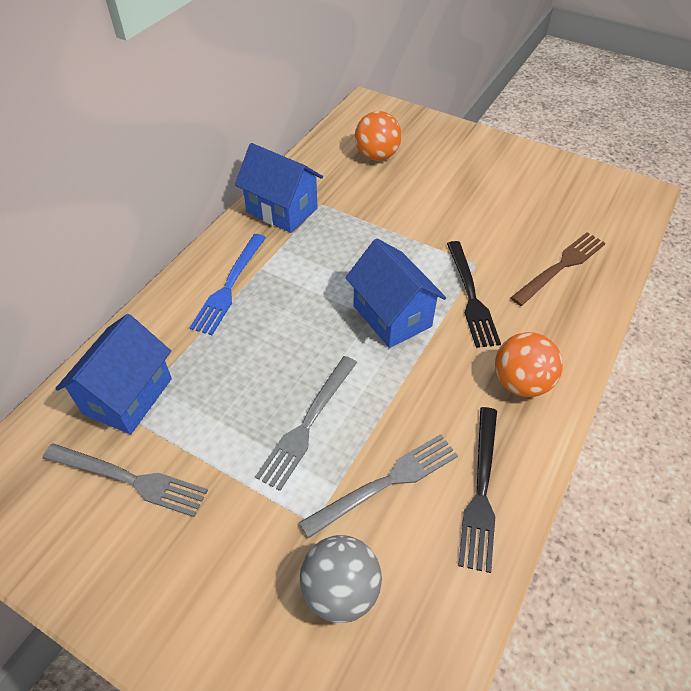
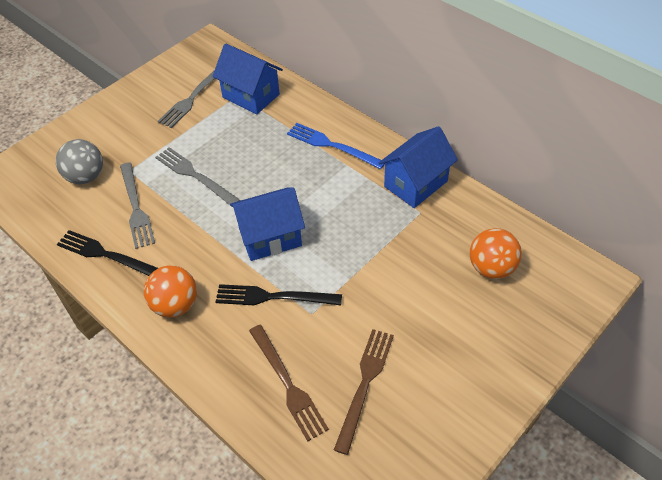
camera: 105 degrees right, 0 degrees up
none -> brown fork [334,329,394,455]

